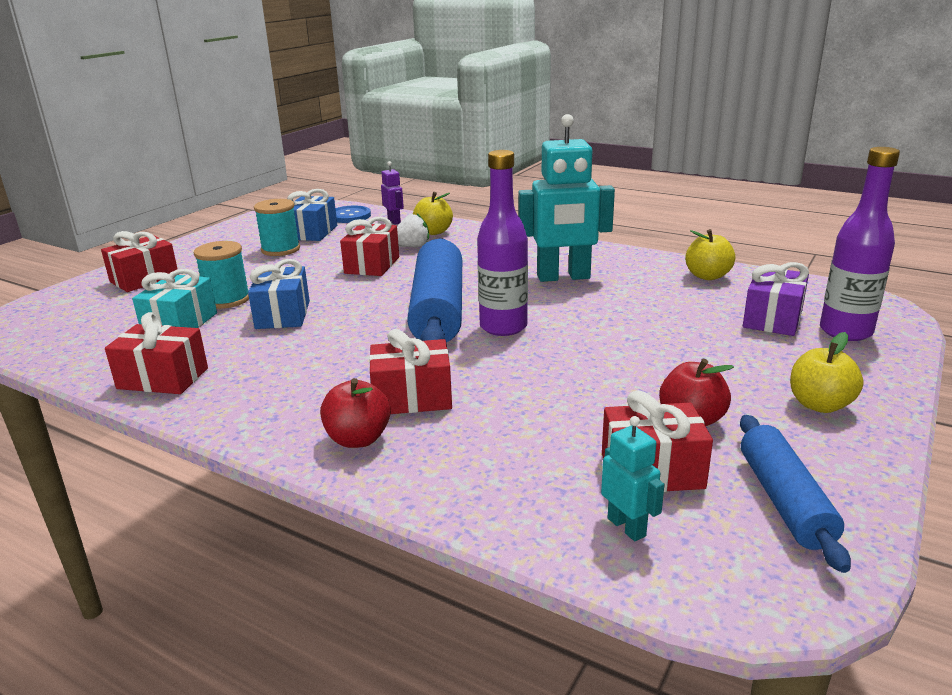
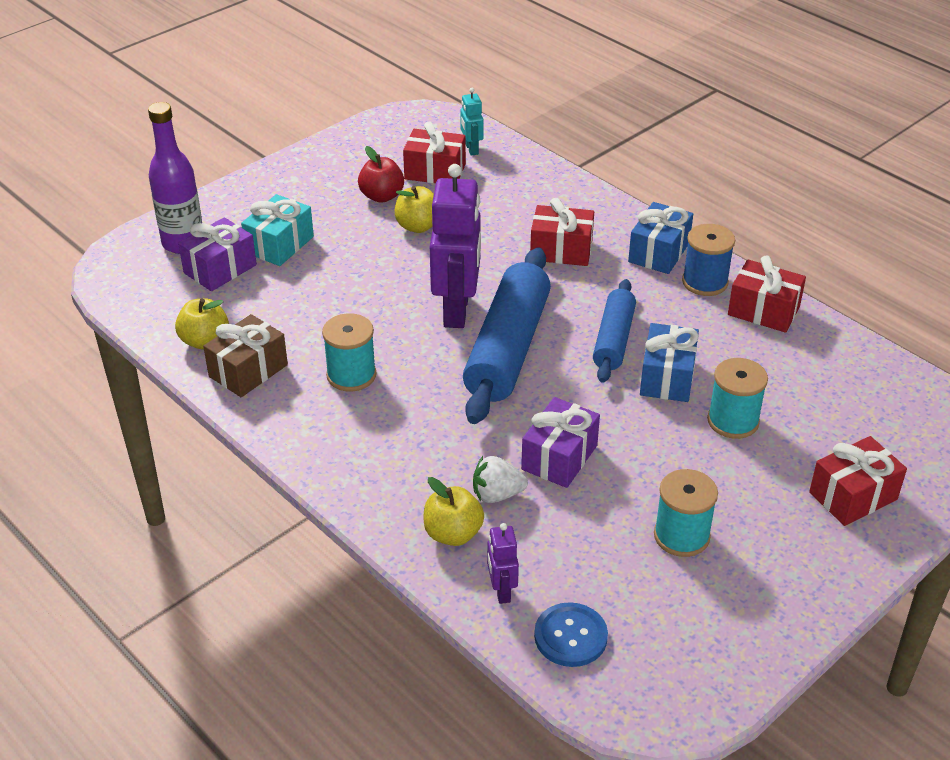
camera: 165 degrees left, 15 degrees up
turquoise gift [132,269,217,328] -> turquoise gift moved to [241,194,314,266]
blue gift [287,189,337,241] -> blue gift moved to [628,202,693,274]
red apple [320,378,391,448] -> none
red gift [340,217,399,276] -> purple gift [521,397,600,488]
purple bottle [477,150,528,336] -> purple robot [430,164,481,328]
turquoise robot [518,114,615,282] -> turquoise spool [322,313,376,392]
blue rolling pin [740,415,851,573] -> blue rolling pin moved to [593,279,636,383]
yellow apple [790,332,863,413] -> yellow apple moved to [395,186,434,233]
none -> brown gift [203,314,288,397]
none -> blue spool [682,224,735,296]

